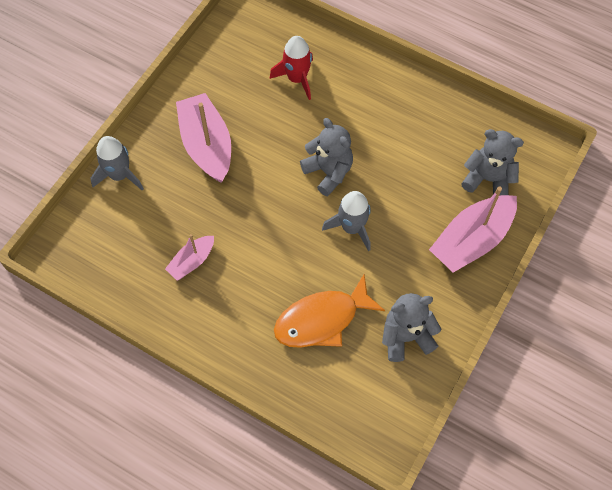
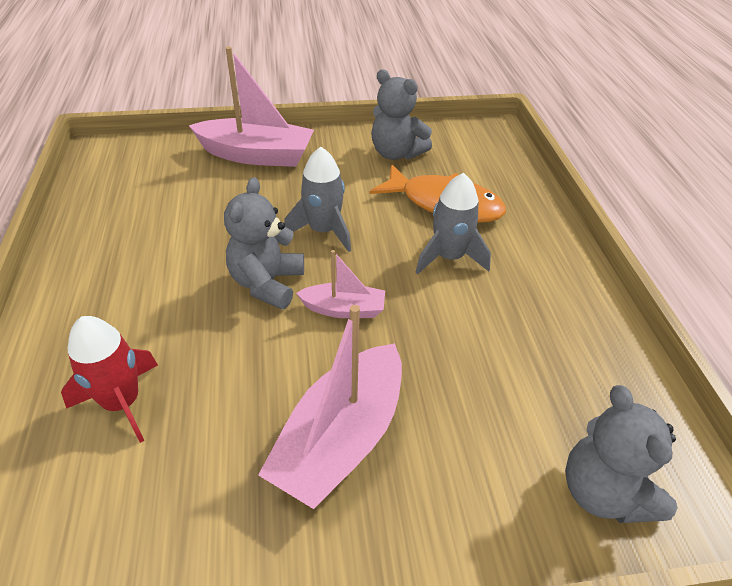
camera: 130 degrees left, 20 degrees down
grey rocket [90,136,144,190] -> grey rocket moved to [415,173,491,274]
pink boat [165,234,214,281] -> pink boat moved to [296,250,385,318]
grey teddy bear [461,129,524,196] -> grey teddy bear moved to [565,385,678,523]

